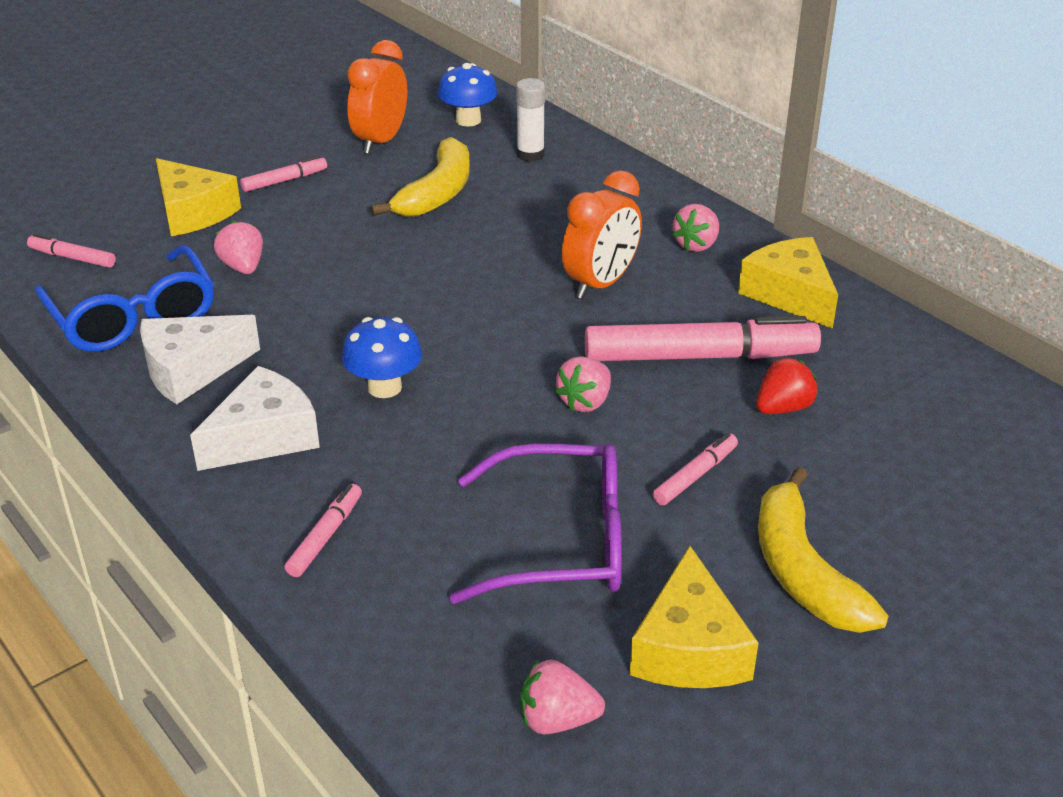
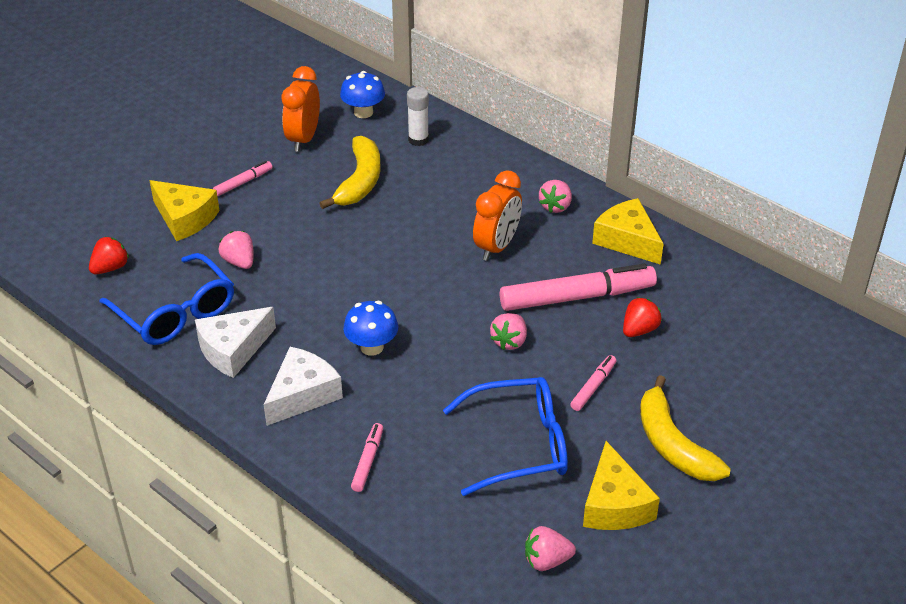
camera: 10 degrees left, 5 degrees up
pink marker [27,233,116,268] -> red strawberry [89,237,129,274]
purple glasses [449,443,622,604] -> blue glasses [443,377,568,496]

